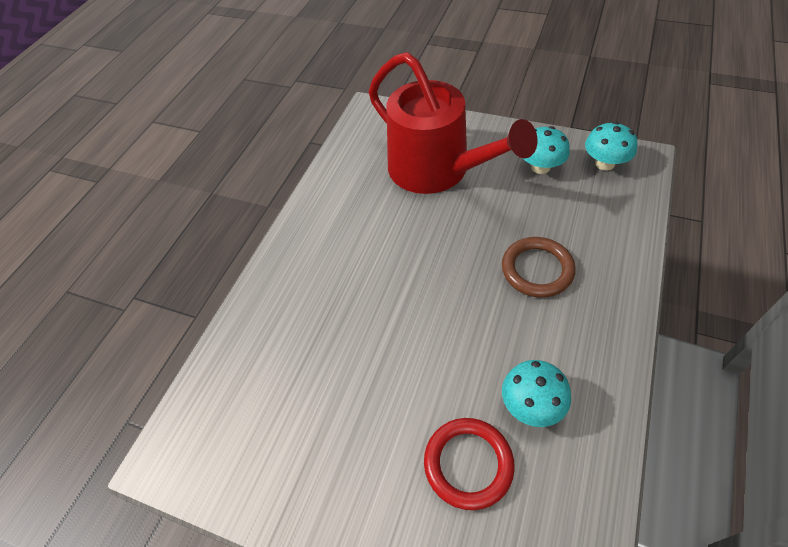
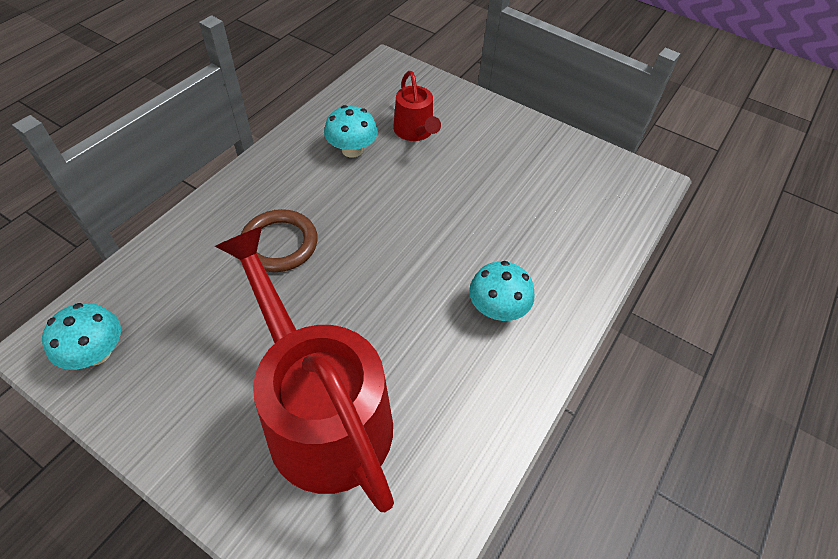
camera: 175 degrees left, 0 degrees up
red ring [424,418,515,510] -> red watering can [393,71,441,141]
turquoise mushroom [523,126,570,174] -> turquoise mushroom moved to [469,261,535,321]

